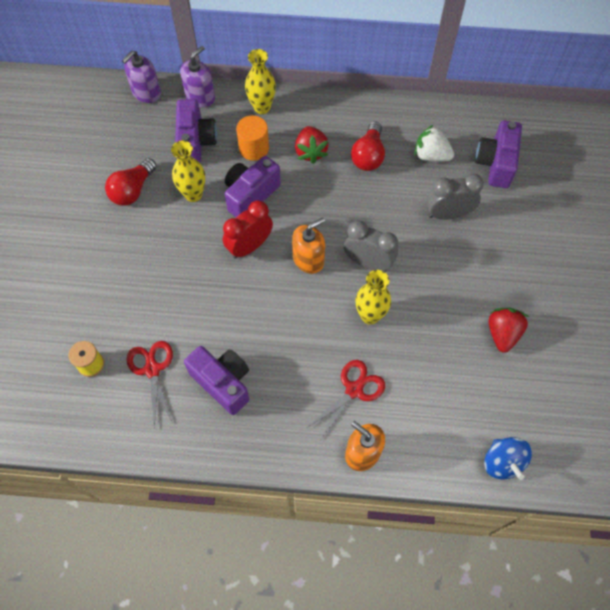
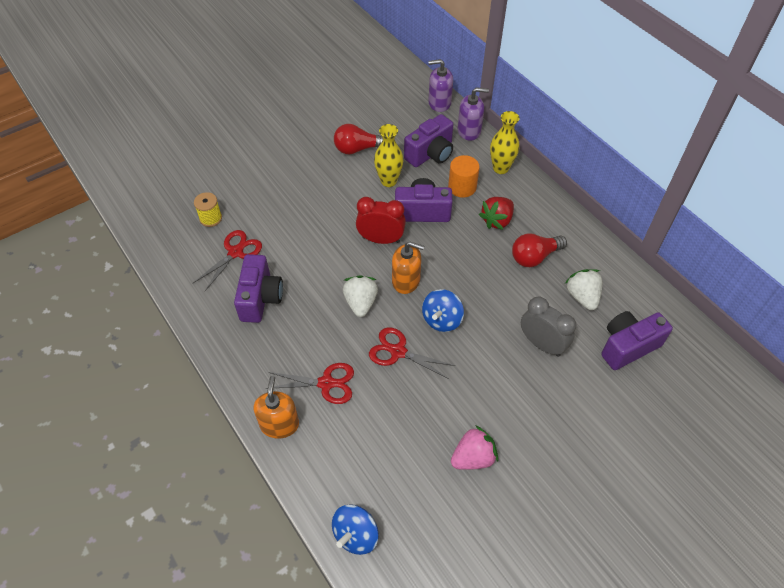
camera: 50 degrees right, 10 degrees down
grey clock [344,220,398,271] -> blue spinning top [422,289,464,332]
yellow vase [355,270,391,325] -> red scissors [369,327,455,379]
red strawberry [488,308,529,353] -> pink strawberry [451,425,498,470]
none -> white strawberry [343,275,378,317]

